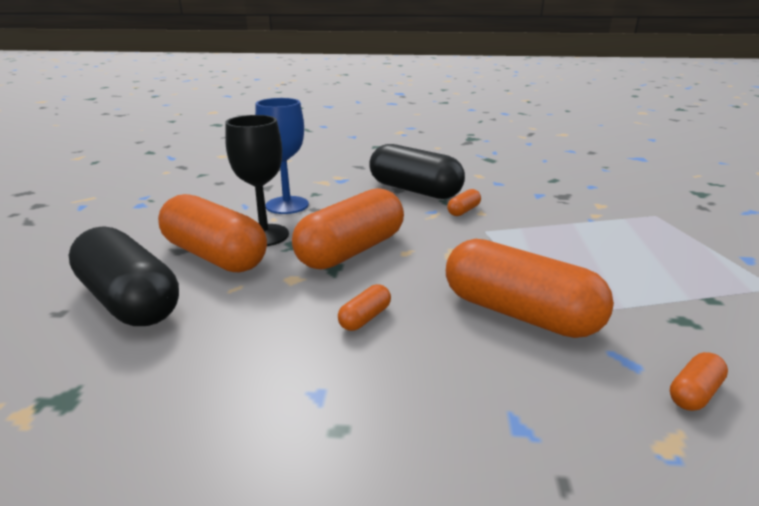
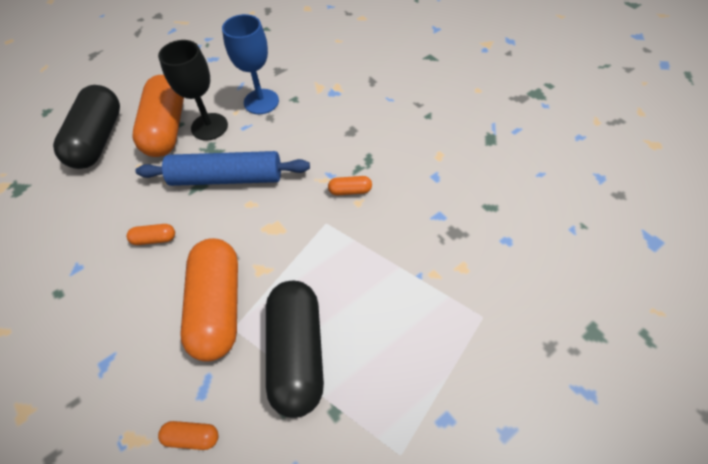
camera: 50 degrees right, 30 degrees up
orange capsule [292,188,404,270] -> blue rolling pin [136,151,310,186]
black capsule [369,144,465,199] -> black capsule moved to [266,281,324,418]

